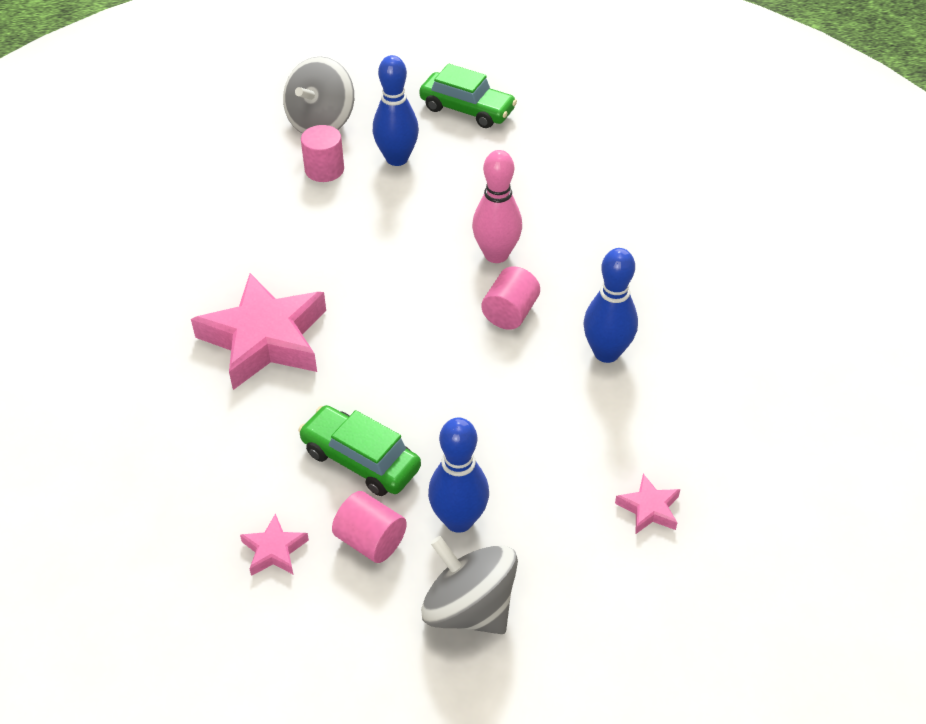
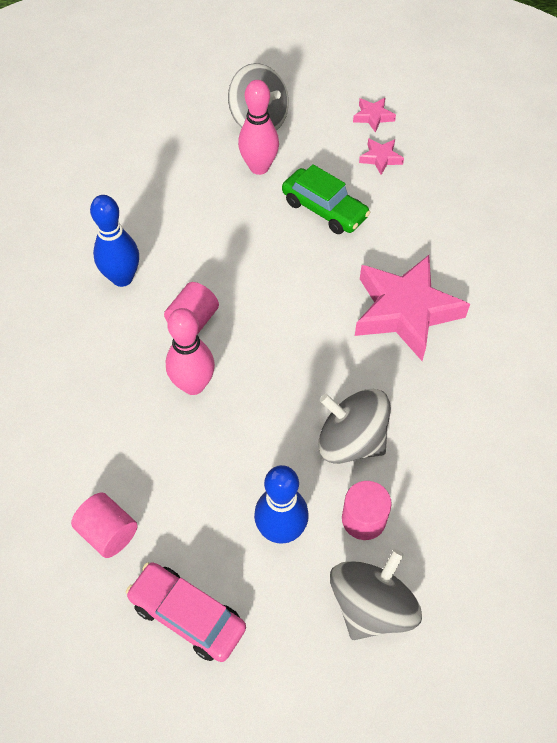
camera: 175 degrees left, 10 degrees up
pink cylinder [332,491,407,563] -> pink cylinder moved to [71,492,138,558]
green car [419,64,517,128] -> pink car [126,562,246,662]
blue bowling pin [428,417,489,533] -> pink bowling pin [238,80,279,175]
pink star [615,474,680,534] -> pink star moved to [353,98,396,133]
none -> grey spinning top [318,389,391,464]

